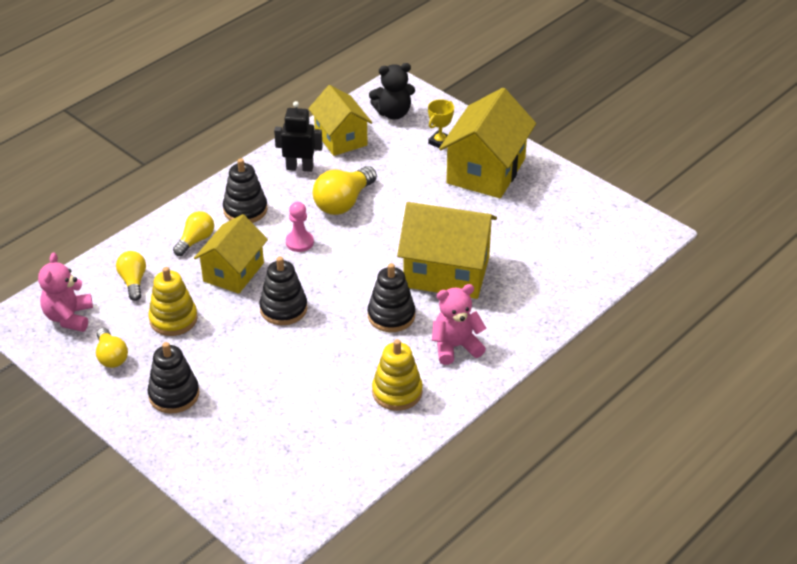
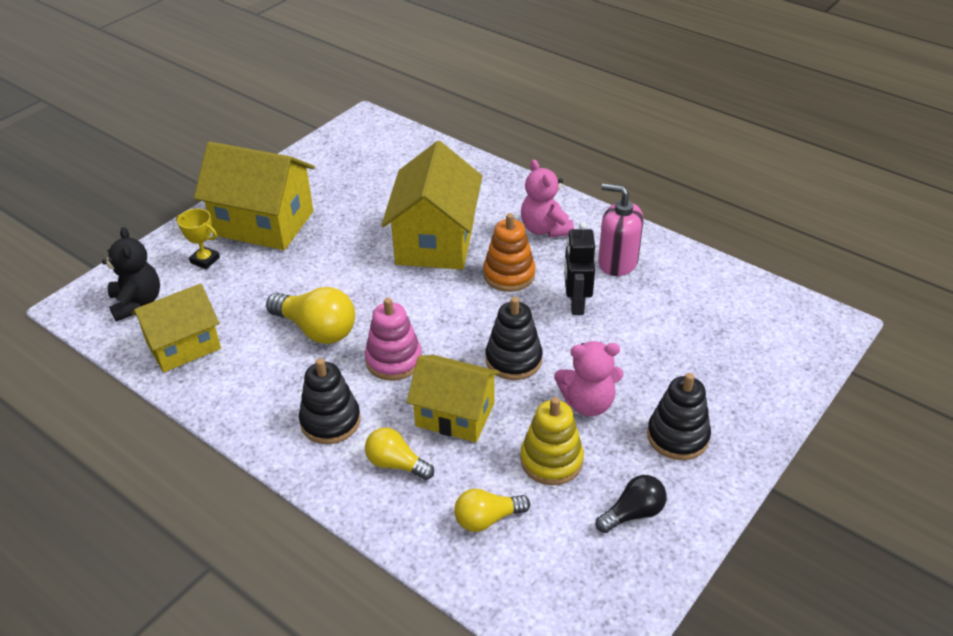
camera: 95 degrees left, 0 degrees up
pink teddy bear [38,253,93,332] -> pink teddy bear moved to [554,341,623,416]
yellow light bulb [96,328,128,368] -> black light bulb [595,475,667,533]
black robot [274,101,323,172] -> black robot moved to [564,222,595,315]
pink pawn [286,202,314,252] -> pink stacking toy [365,298,422,381]
black stacking toy [368,263,415,332] -> orange stacking toy [483,213,535,292]
yellow stacking toy [372,339,423,411] -> pink soap dispenser [598,183,643,276]

